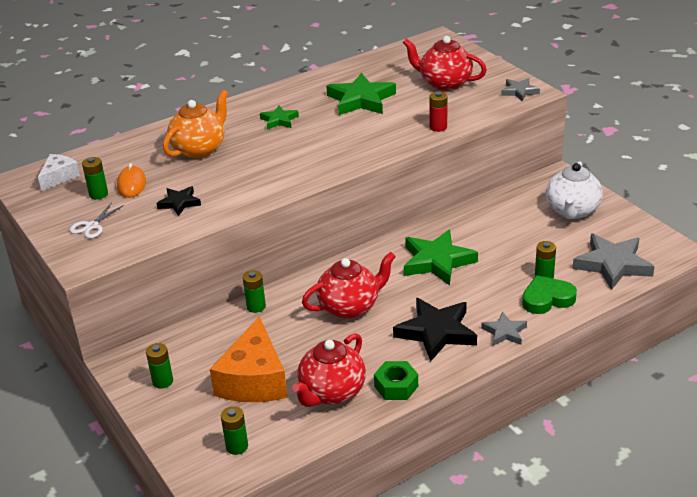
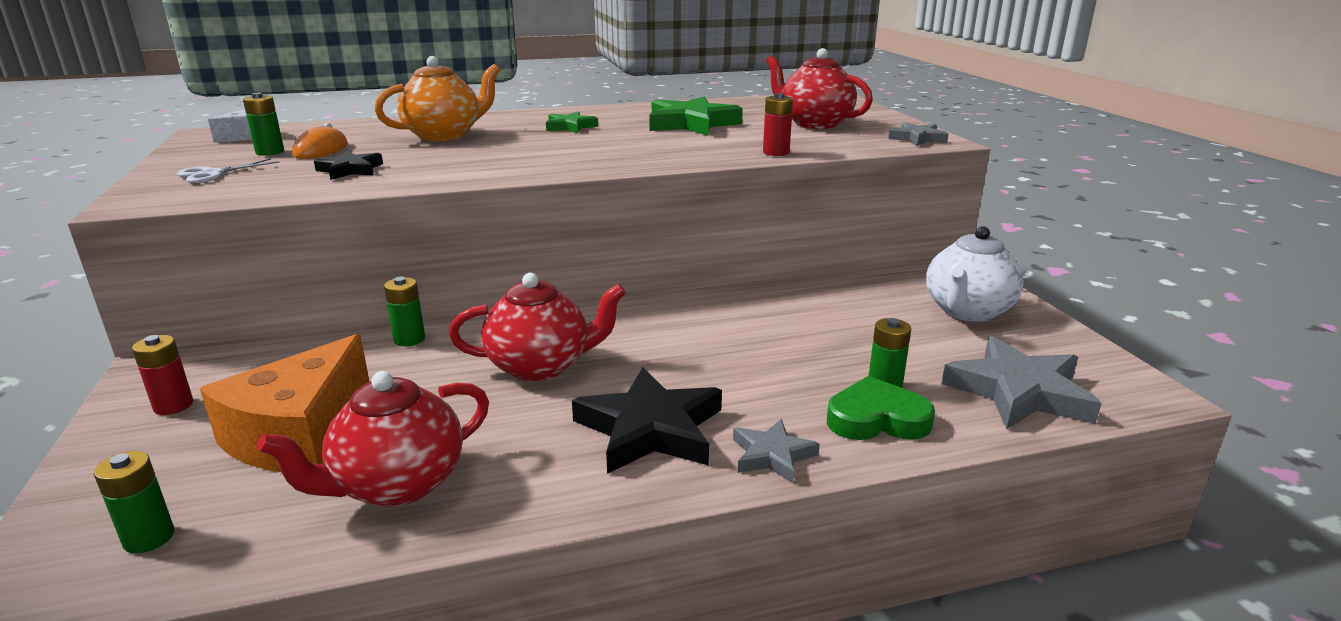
camera: 15 degrees right, 10 degrees down
green battery [146,343,173,389] -> red battery [132,335,193,415]
green nut [374,361,418,400] -> none
green star [404,230,478,286] -> none

